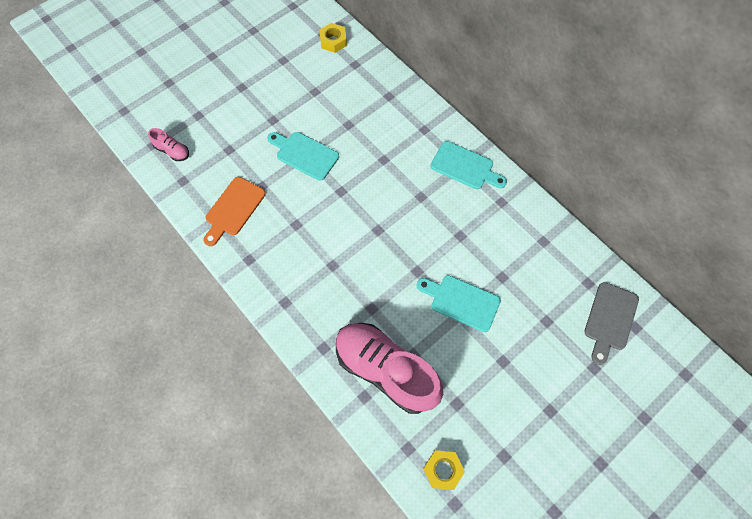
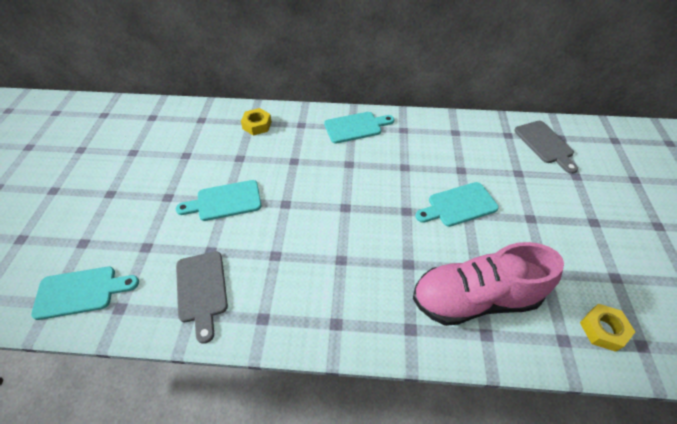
camera: 45 degrees left, 15 degrees down
pink shoe [148,128,189,161] -> turquoise cutting board [31,267,139,320]
orange cutting board [204,177,266,246] -> grey cutting board [176,251,228,344]
yellow nut [319,23,347,53] -> yellow nut moved to [241,108,272,135]

